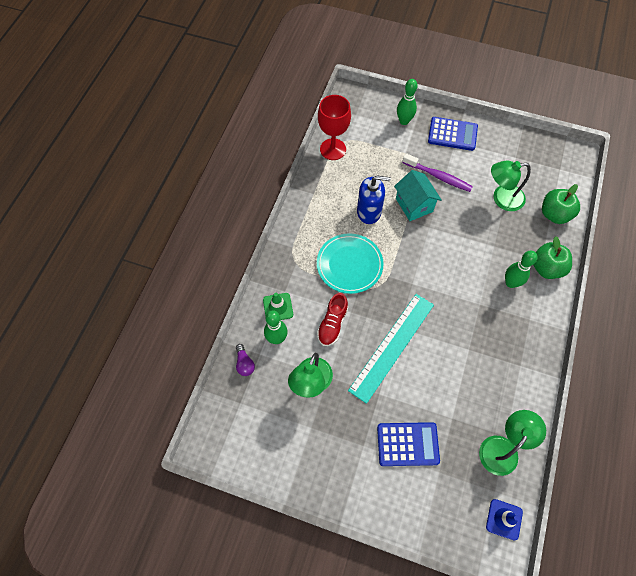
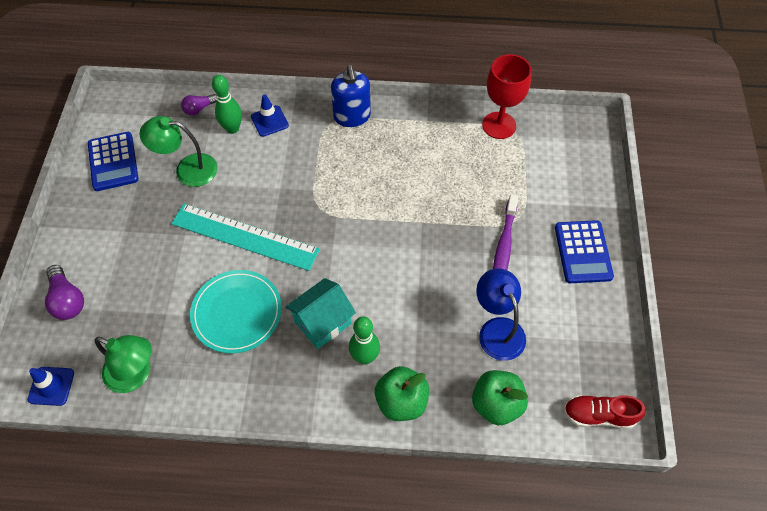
camera: 75 degrees right, 5 degrees down
green traffic cone [263,293,293,320] -> blue traffic cone [251,94,289,137]
turquoise plate [317,233,384,294] -> turquoise plate moved to [190,270,282,353]
red shoe [317,293,348,346] -> red shoe moved to [564,395,645,429]
blue soap dispenser [357,175,391,224] -> blue soap dispenser moved to [331,65,371,127]
blue calculator [377,422,440,466] -> blue calculator moved to [88,132,139,191]
turquoise house [394,170,442,221] -> turquoise house moved to [285,278,356,349]
green bowling pin [397,79,418,125] -> none
green lamp [491,160,531,211] -> blue lamp [476,268,526,361]
none -> purple light bulb [45,265,84,320]

